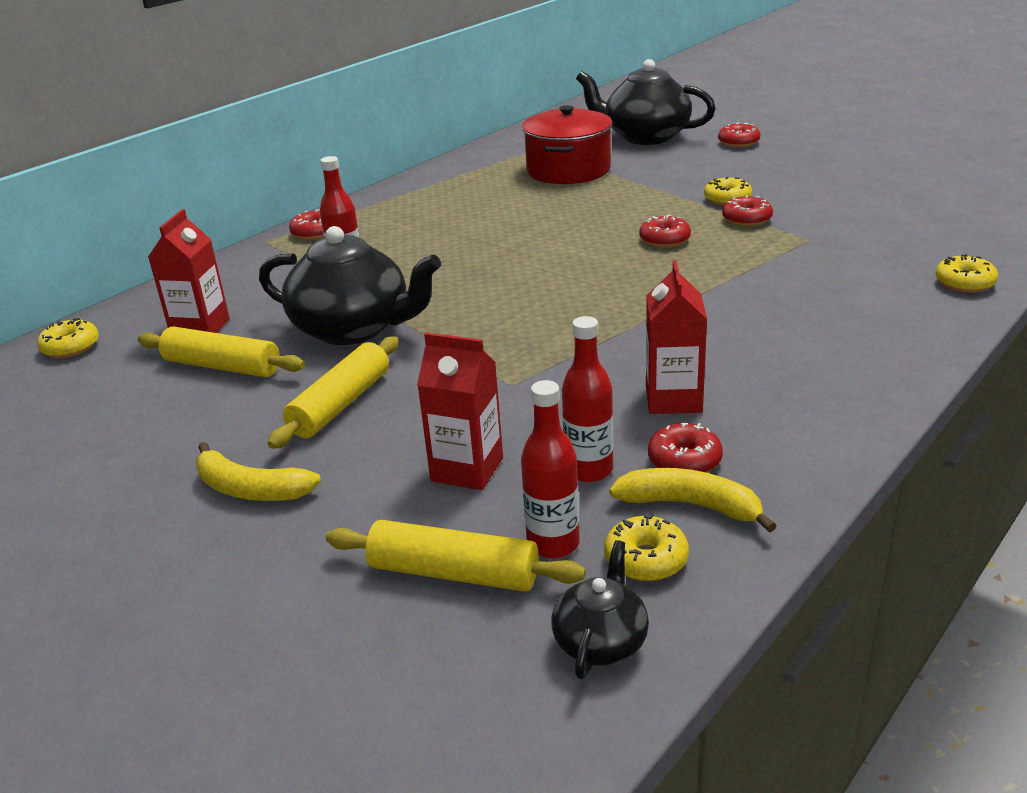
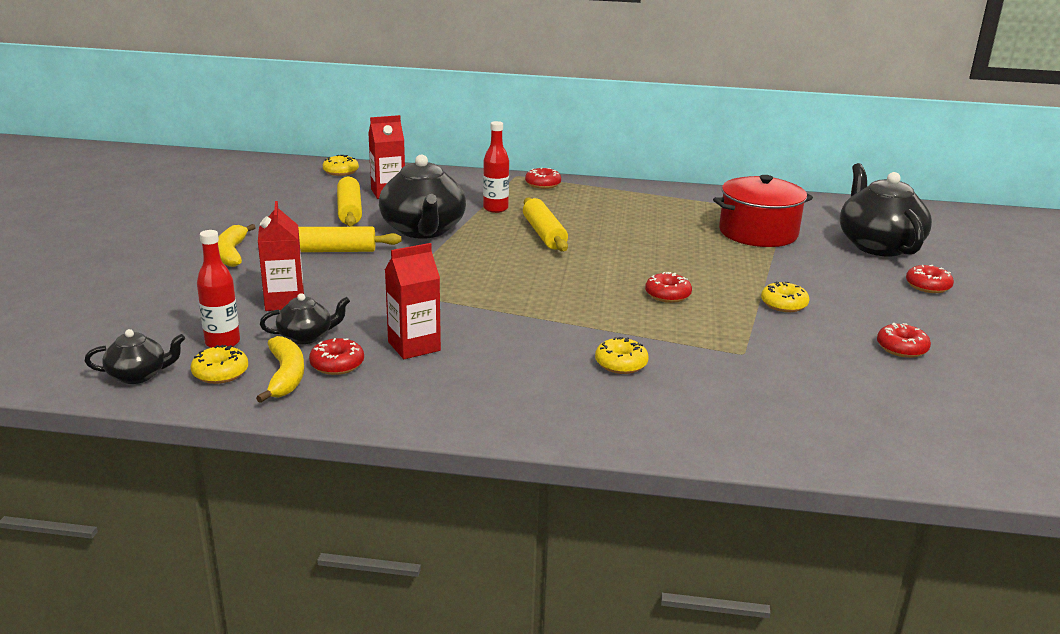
camera: 55 degrees right, 5 degrees down
yellow rolling pin [326,520,586,592] -> yellow rolling pin moved to [523,197,568,252]
red bottle [562,316,613,482] -> black teapot [260,293,350,344]
red donut [722,196,773,227] -> red donut moved to [877,323,931,358]
yellow donut [935,254,998,293] -> yellow donut moved to [595,337,649,374]

